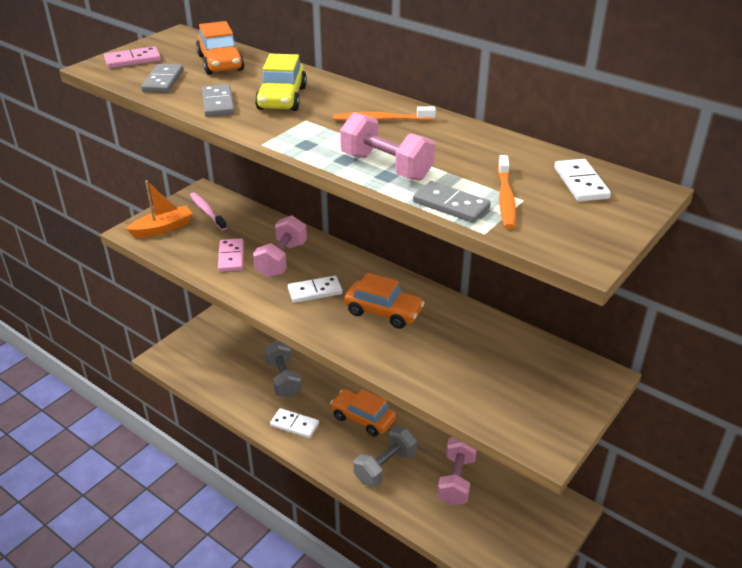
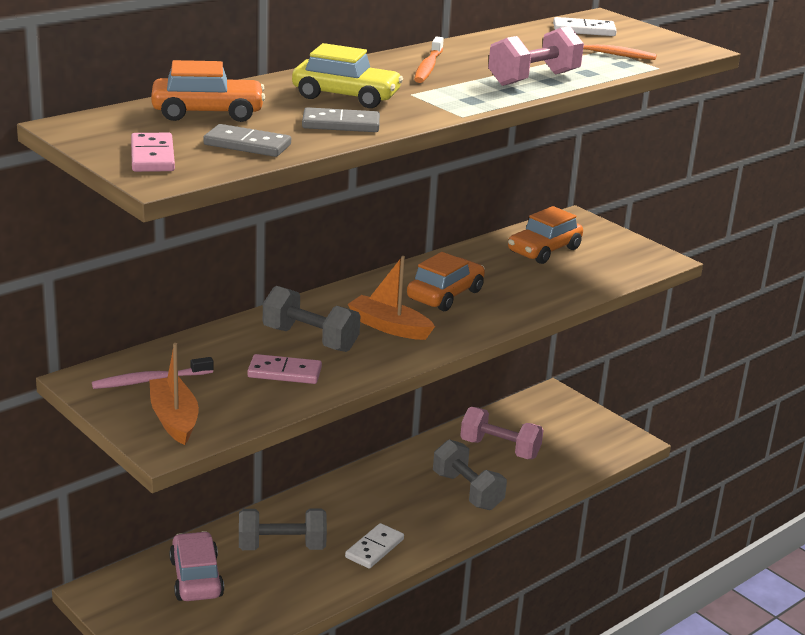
camera: 80 degrees left, 10 degrees down
pink dumbbell [253,215,307,278] -> grey dumbbell [263,286,360,352]
white domino [288,276,342,303] -> orange boat [347,256,435,340]
orange car [330,389,396,436] -> orange car moved to [508,206,583,264]
grey domino [413,181,491,223] -> none
none -> pink car [169,531,224,601]

